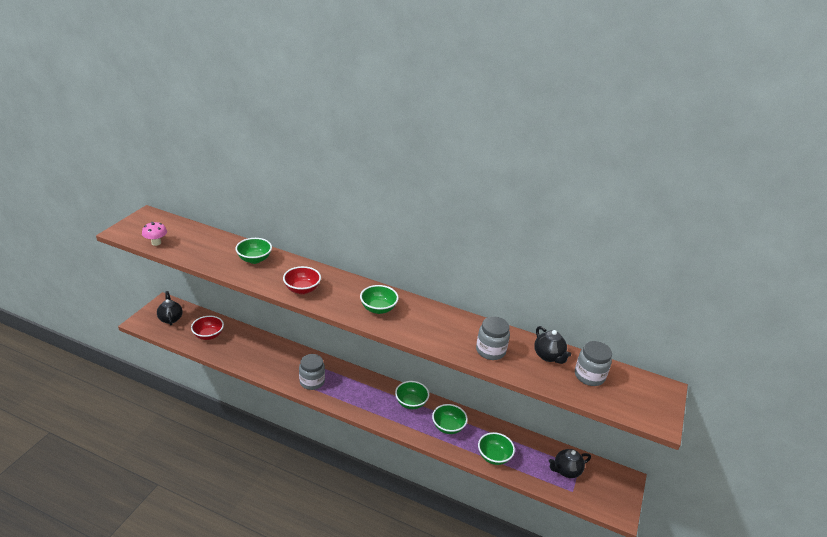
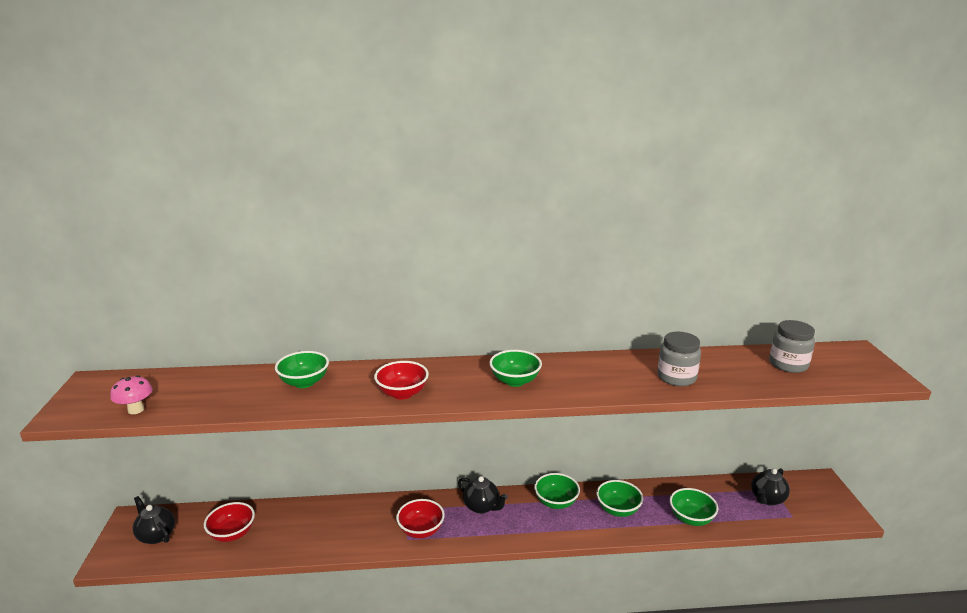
camera: 25 degrees left, 10 degrees down
grey jar [299,354,325,390] -> red bowl [396,499,445,538]
black teapot [534,326,571,364] -> black teapot moved to [458,476,508,514]

